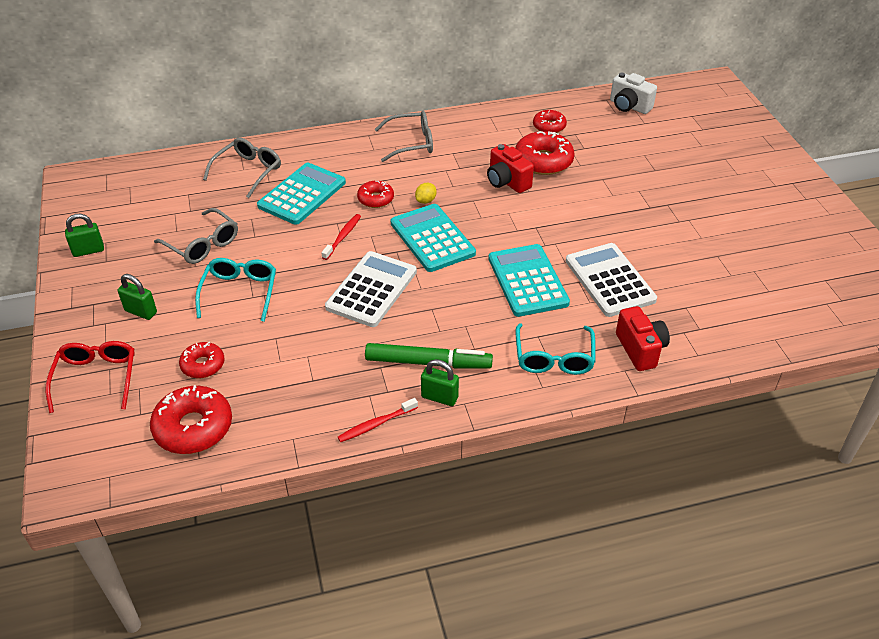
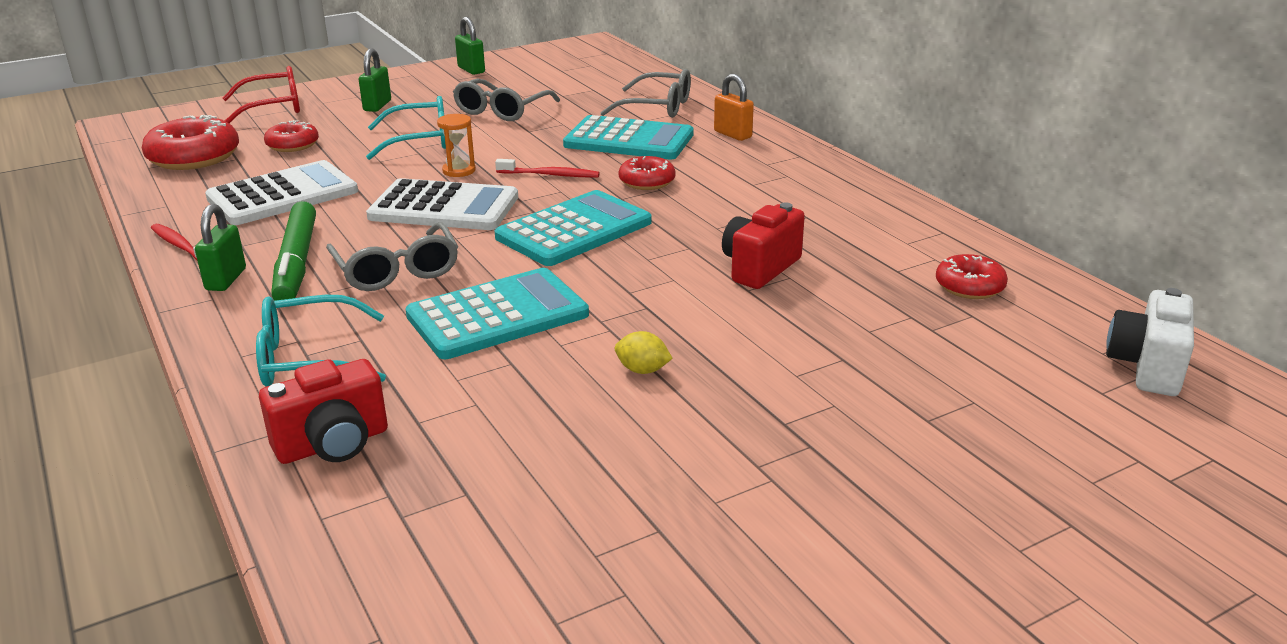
camera: 75 degrees right, 15 degrees down
grey glasses [375,111,433,162] -> grey glasses moved to [326,222,458,291]
yellow lemon [415,183,437,204] -> yellow lemon moved to [615,331,673,374]
red donut [515,131,575,175] -> none
white calculator [566,243,657,317] -> white calculator moved to [205,160,358,225]
none -> orange hourglass [437,114,476,177]
none -> orange padlock [714,74,754,141]

